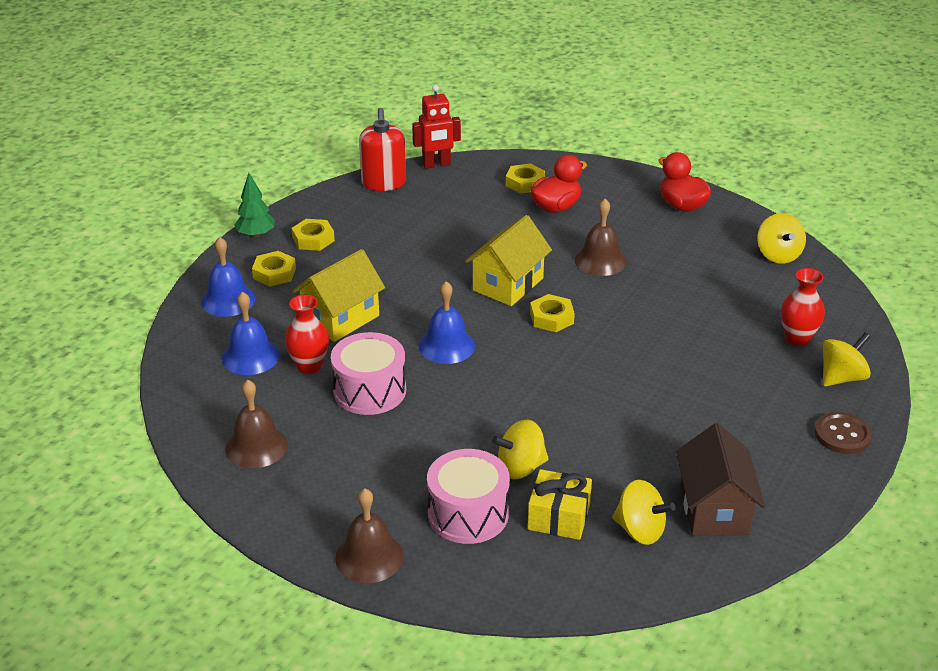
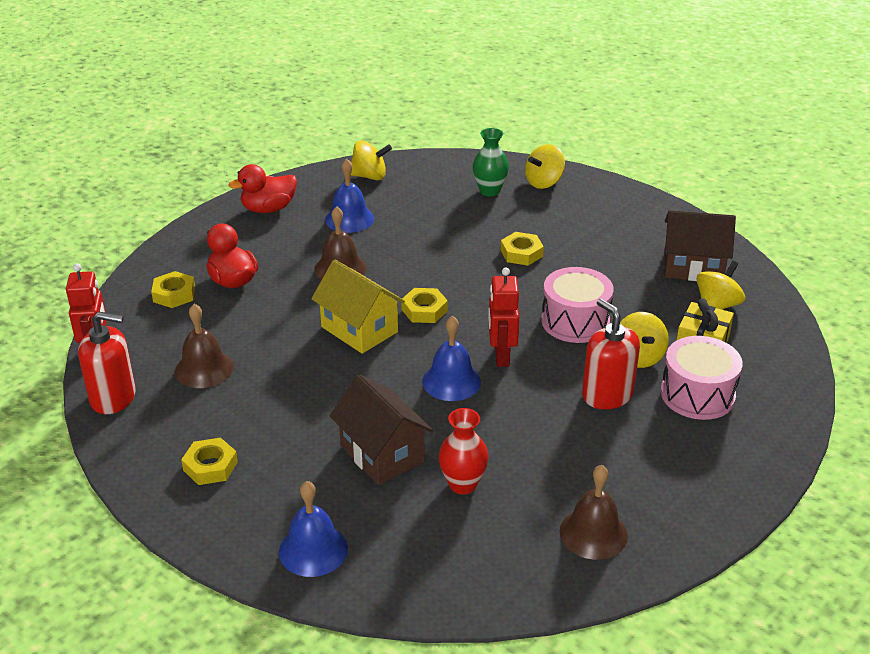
camera: 80 degrees left, 0 degrees up
blue bell [222,292,280,375] -> blue bell moved to [325,159,374,233]
green tree [234,173,275,238] -> none
yellow nut [252,251,296,287] -> yellow nut moved to [501,232,544,266]
yellow house [292,249,385,342] -> brown house [330,374,433,485]
pink drum [331,332,406,415] -> pink drum moved to [541,267,614,343]
brown bell [335,488,404,583] -> brown bell moved to [175,304,234,388]
red vase [781,268,825,346] -> green vase [473,128,509,196]
brown button [815,412,872,454] -> none
yellow spinning top [822,332,871,387] -> yellow spinning top turned 105 degrees counterclockwise [525,144,565,189]
none -> red robot [488,268,520,367]
none -> red soap dispenser [582,299,640,410]

